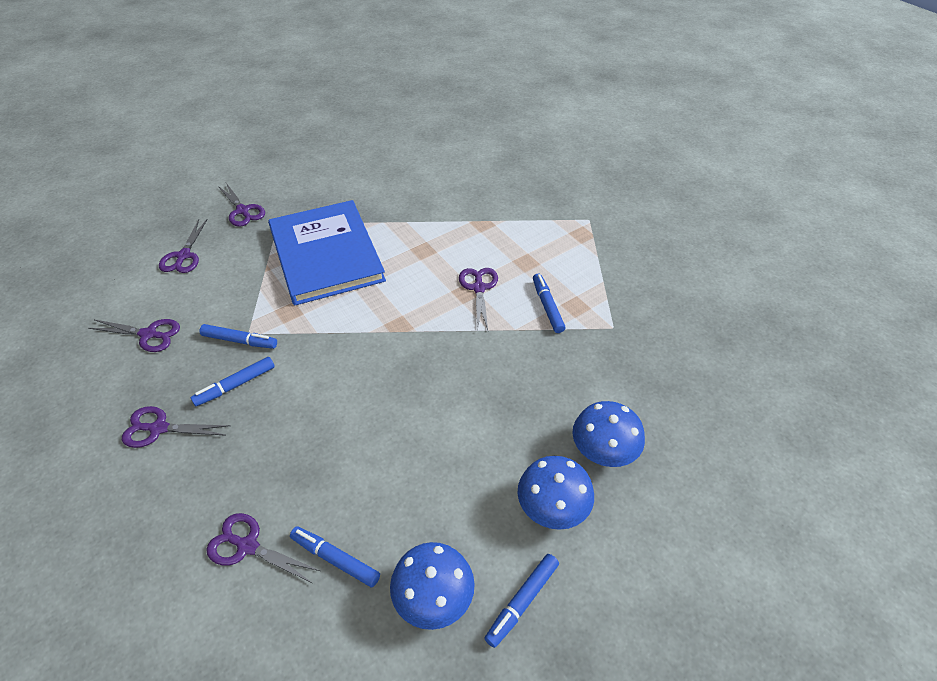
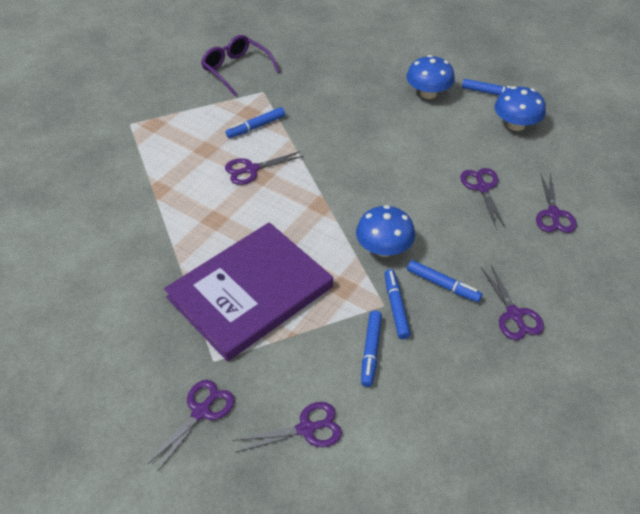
camera: 110 degrees left, 0 degrees up
purple scissors [89,319,180,352] -> purple scissors moved to [460,168,505,227]
blue book [268,200,386,306] -> purple book [164,222,333,361]
blue marker [290,526,380,587] -> blue marker moved to [361,311,382,387]
blue mushroom [573,401,645,467] -> blue mushroom moved to [356,205,415,257]
none -> purple glasses [201,35,280,96]

